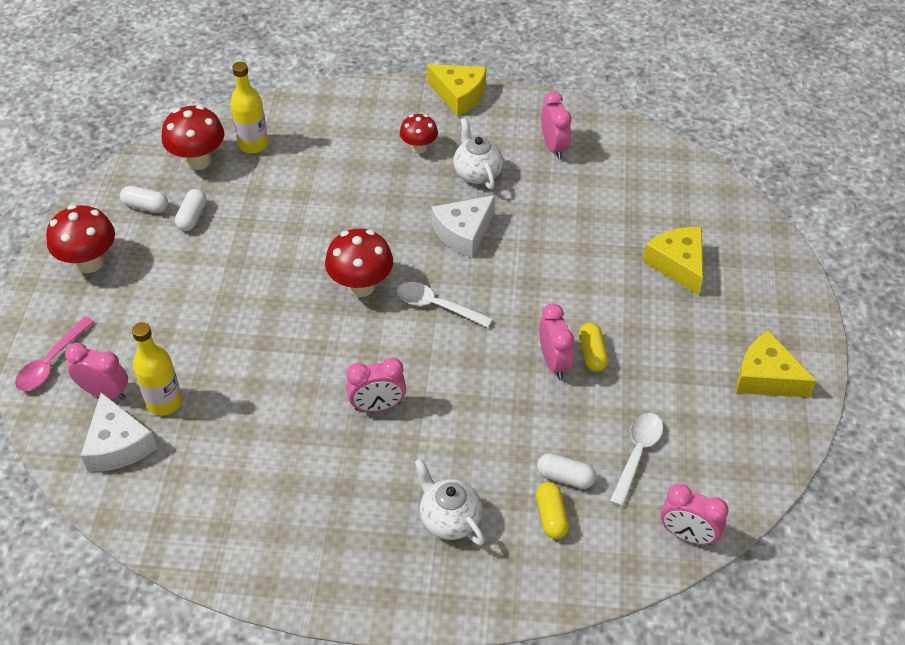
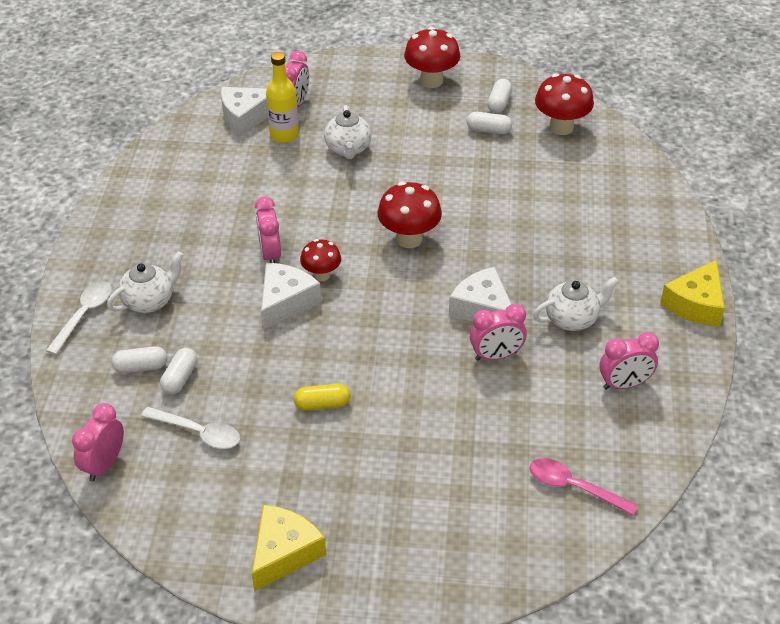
camera: 90 degrees right, 5 degrees down
pink spoon [15,317,94,391] -> pink spoon moved to [529,458,638,516]
yellow bottle [230,62,268,153] -> none
white spoon [397,282,493,328] -> white spoon moved to [46,281,112,355]
red mushroom [400,114,438,154] -> red mushroom moved to [300,239,341,281]
yellow capsule [536,482,569,539] -> white capsule [111,346,167,373]
pink clock [539,303,574,379] -> pink clock moved to [470,304,527,361]
yellow cheese [643,227,703,295] -> none
none -> white cheese [261,263,321,330]
none -> white teapot [324,105,371,159]

